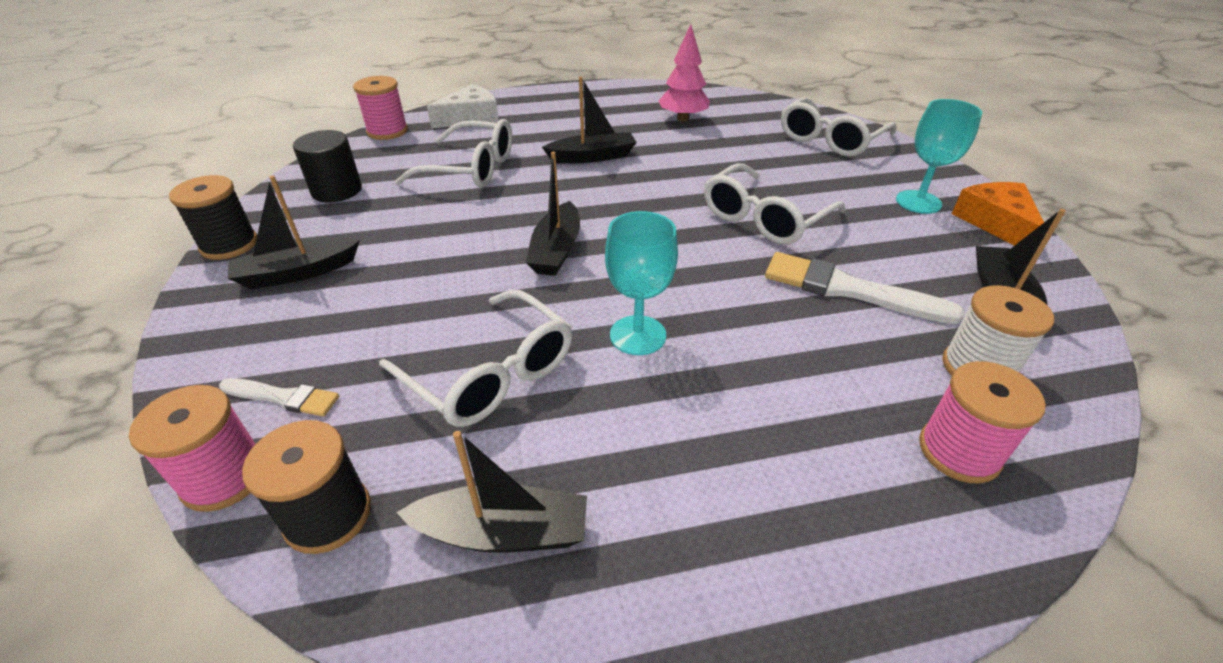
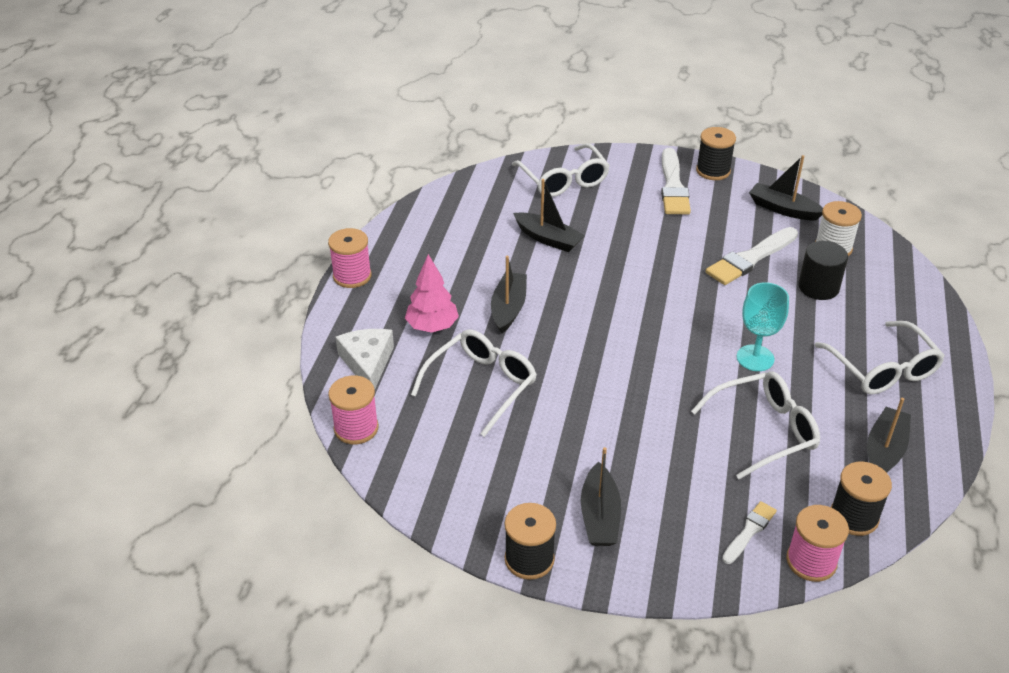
camera: 65 degrees left, 0 degrees up
black cylinder [293,130,362,202] -> black cylinder moved to [798,241,848,300]
black boat [526,152,580,276] -> black boat moved to [513,179,585,252]
pink tree [659,24,710,121] -> pink tree moved to [405,254,459,333]
white glasses [704,163,846,244] -> white glasses moved to [815,321,945,394]
turquoise goblet [896,99,982,214] -> white brush [661,148,691,214]
pink spool [919,361,1046,483] -> pink spool moved to [328,228,372,288]
orange cheese [952,182,1044,246] -> black spool [696,127,736,180]

